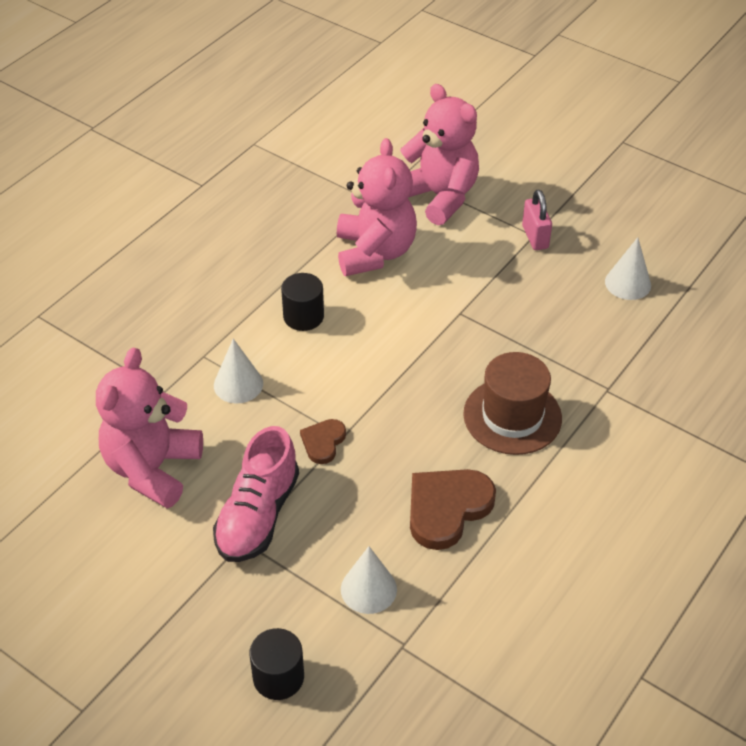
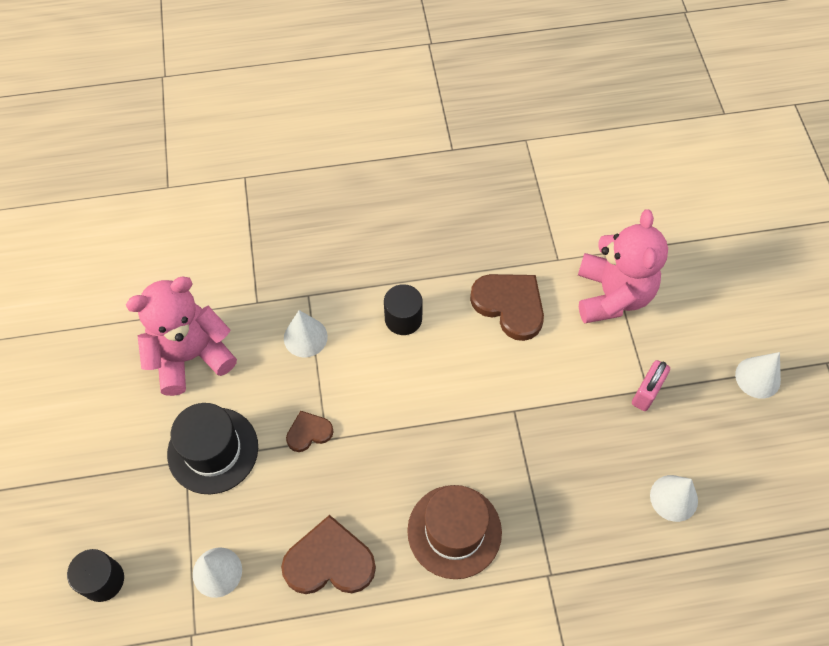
camera: 45 degrees right, 15 degrees up
pink shoe [213,426,299,562] -> black hat [167,403,258,494]
pink teddy bear [337,138,417,276] -> brown heart [470,274,544,341]
none -> white cone [735,352,781,399]

